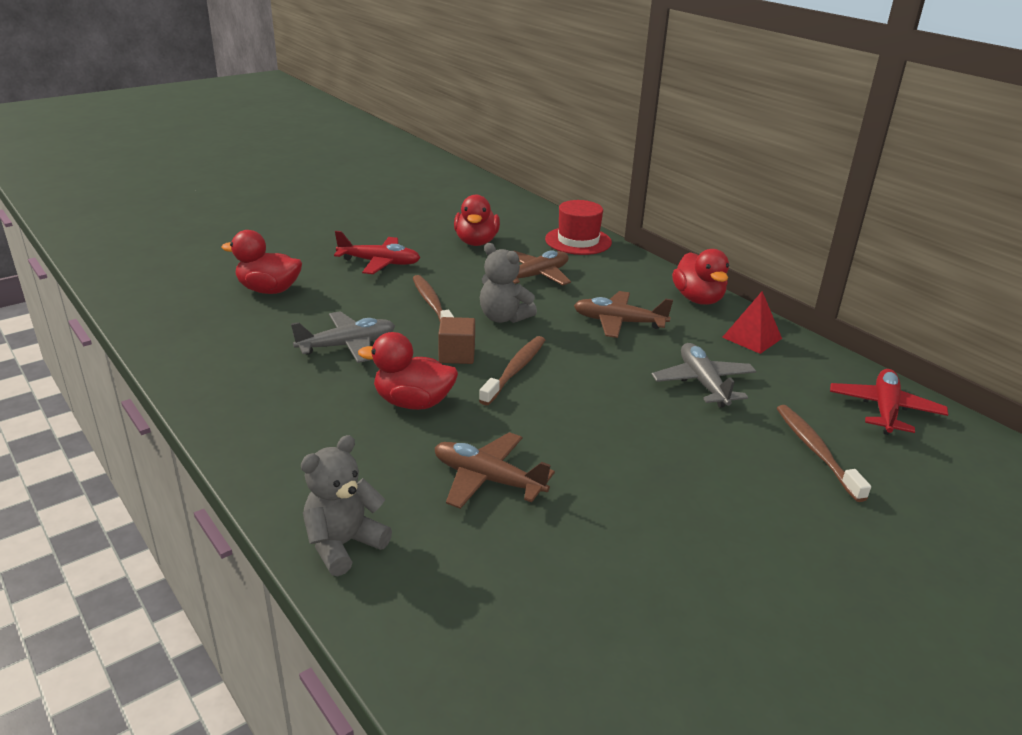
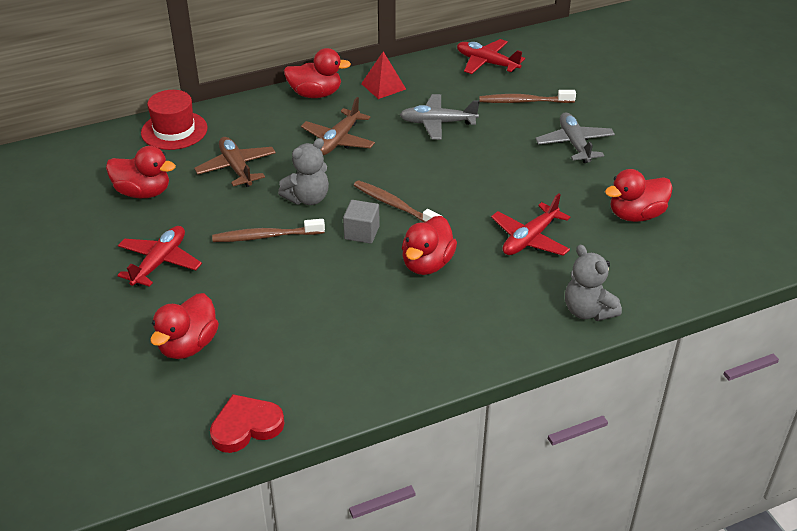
camera: 75 degrees left, 10 degrees up
grey plane [291,311,395,363] -> grey plane moved to [535,112,615,163]
brown plane [435,432,555,509] -> red plane [491,193,570,256]
brown cube [438,317,475,364] -> grey cube [343,200,380,244]
none -> red heart [210,394,285,453]
none -> red duck [605,169,673,222]

